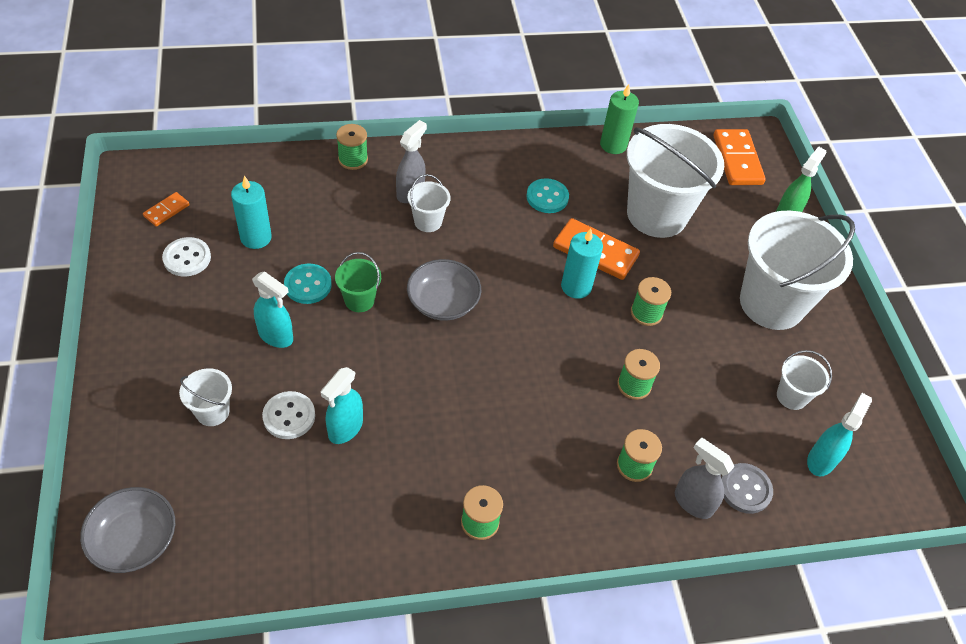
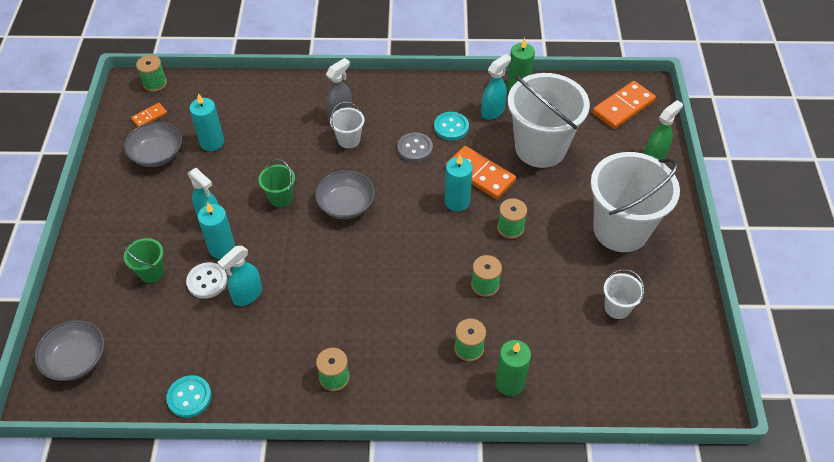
camera: 15 degrees right, 0 degrees up
white button [162,237,211,277] -> grey bowl [124,122,182,167]
white bucket [179,368,232,426] -> green bucket [124,238,164,283]
turquoise button [284,264,332,304] -> turquoise button moved to [166,375,212,418]
green spool [336,124,368,170] -> green spool moved to [136,55,167,92]
grey spray bottle [675,437,734,519] -> green candle [495,340,531,396]
orange domino [713,129,766,185] -> orange domino turned 45 degrees clockwise [592,81,656,129]
grey button [721,463,773,514] -> grey button moved to [397,132,433,162]
turquoise spray bottle [807,393,872,476] -> turquoise spray bottle moved to [481,54,511,120]
none -> turquoise candle [198,202,235,259]

